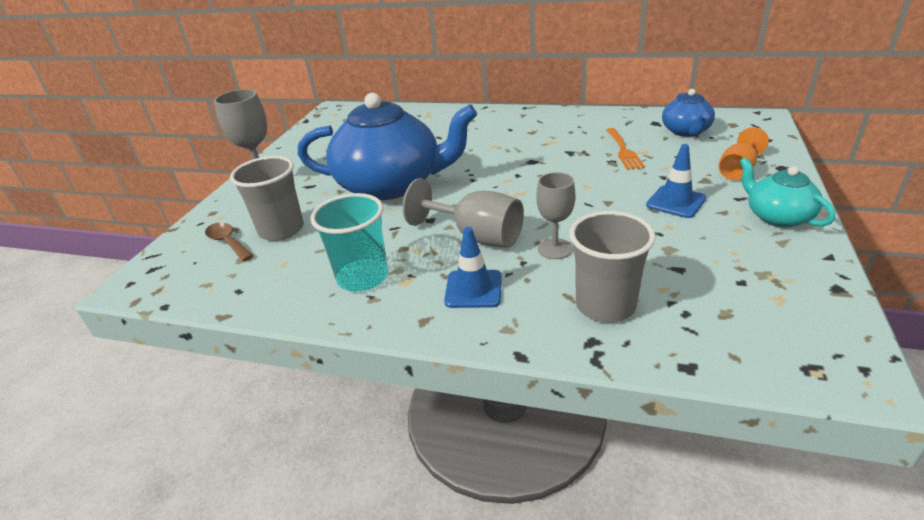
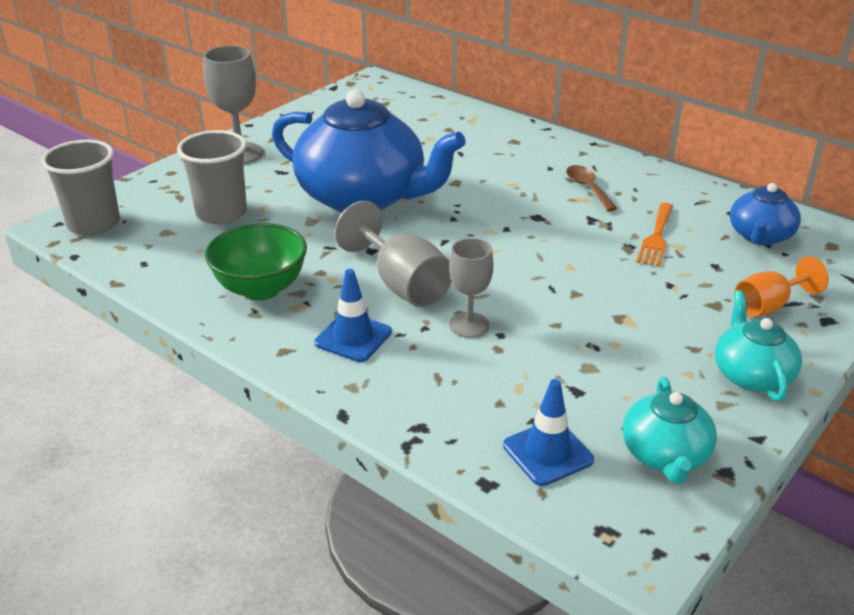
camera: 20 degrees right, 0 degrees up
brown spoon [205,222,254,261] -> brown spoon moved to [566,165,618,211]
turquoise cup [310,193,388,291] -> green bowl [205,223,307,301]
grey cup [570,211,655,323] -> grey cup moved to [41,140,120,235]
blue traffic cone [646,144,706,218] -> blue traffic cone moved to [503,379,594,486]
none -> turquoise teapot [623,377,717,484]

